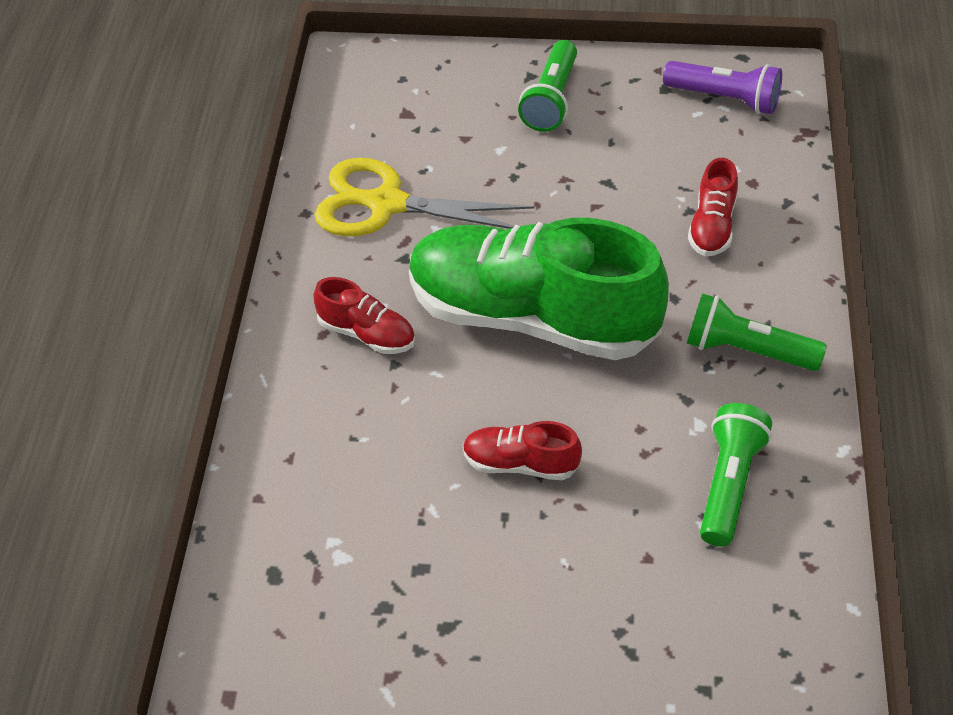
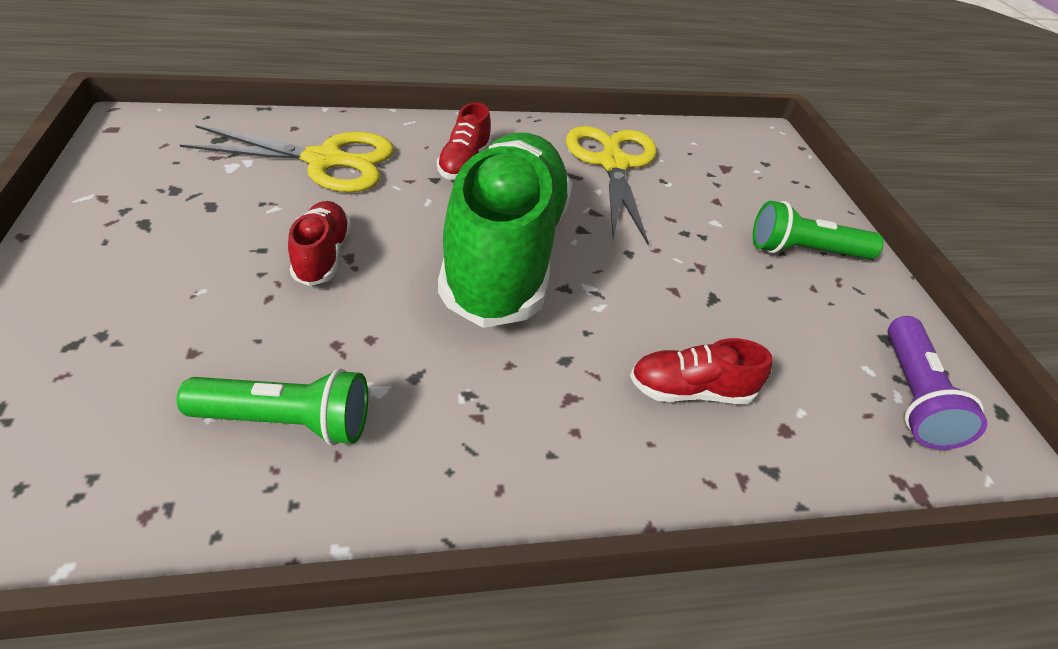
camera: 70 degrees right, 5 degrees down
green flashlight [687,293,827,371] -> none
none -> yellow scissors [180,125,394,192]

